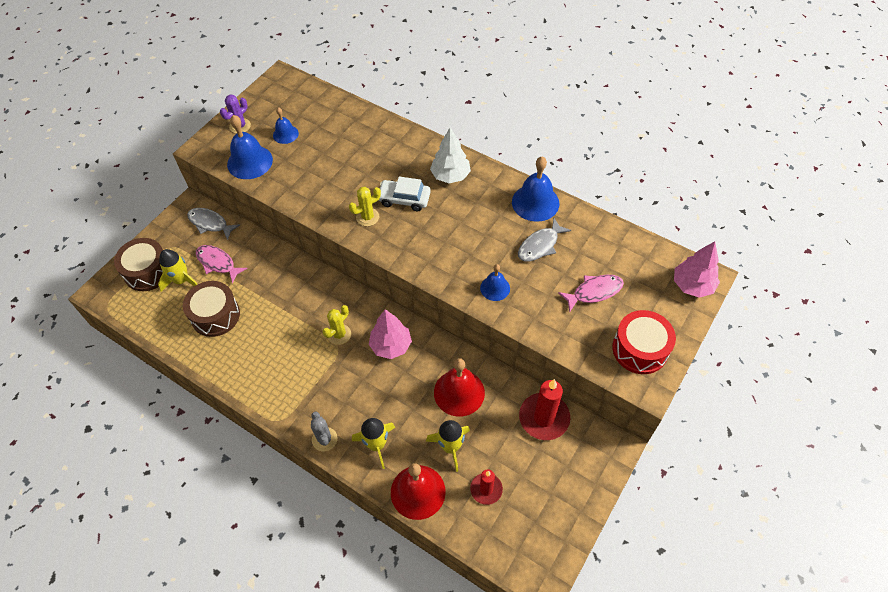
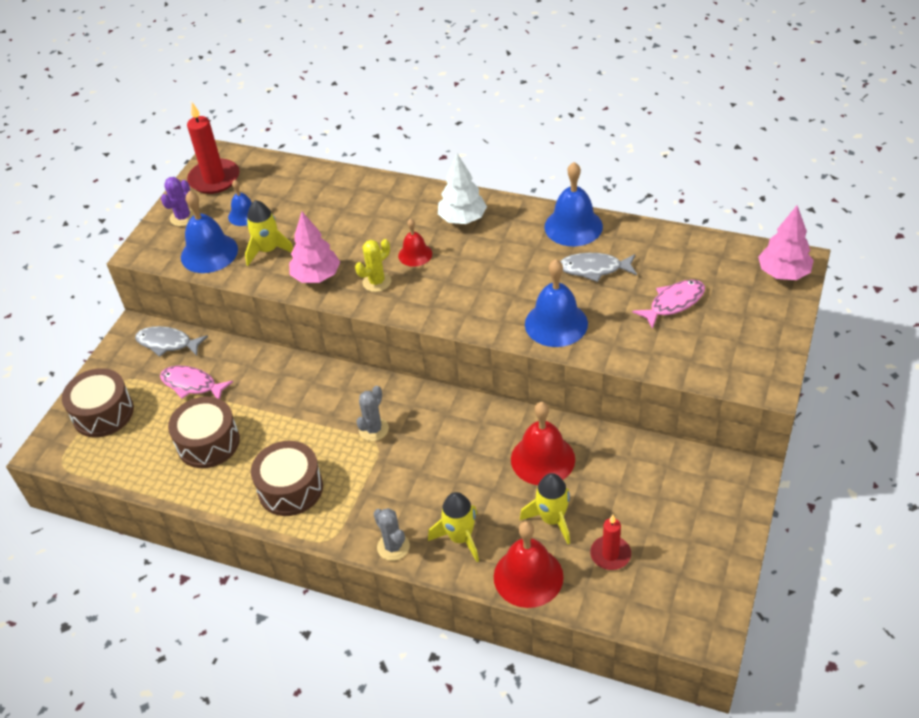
camera: 10 degrees left, 10 degrees down
yellow rocket [158,249,198,292] -> yellow rocket moved to [245,200,293,266]
yellow cactus [322,305,351,345] -> grey cactus [356,386,389,441]
pink tree [369,309,412,359] -> pink tree moved to [289,212,340,283]
white car [379,177,431,211] -> red bell [398,218,432,267]
blue bell [480,264,510,301] -> blue bell [525,259,588,347], size x1.72
grey fish [518,218,571,261] -> grey fish turned 60 degrees clockwise [560,253,637,282]
red candle [519,379,570,440] -> red candle moved to [187,103,239,194]
red drum [612,310,676,374] -> none
none -> brown drum [251,441,323,516]

